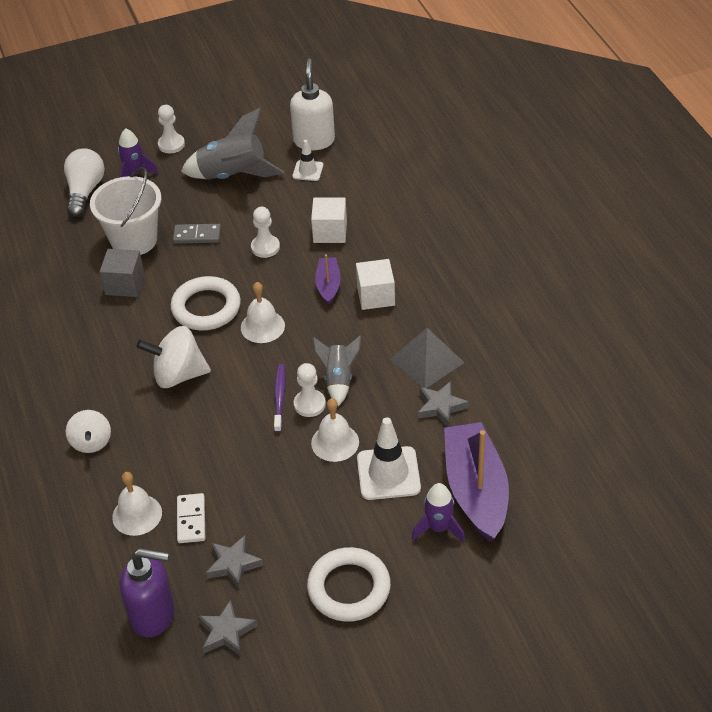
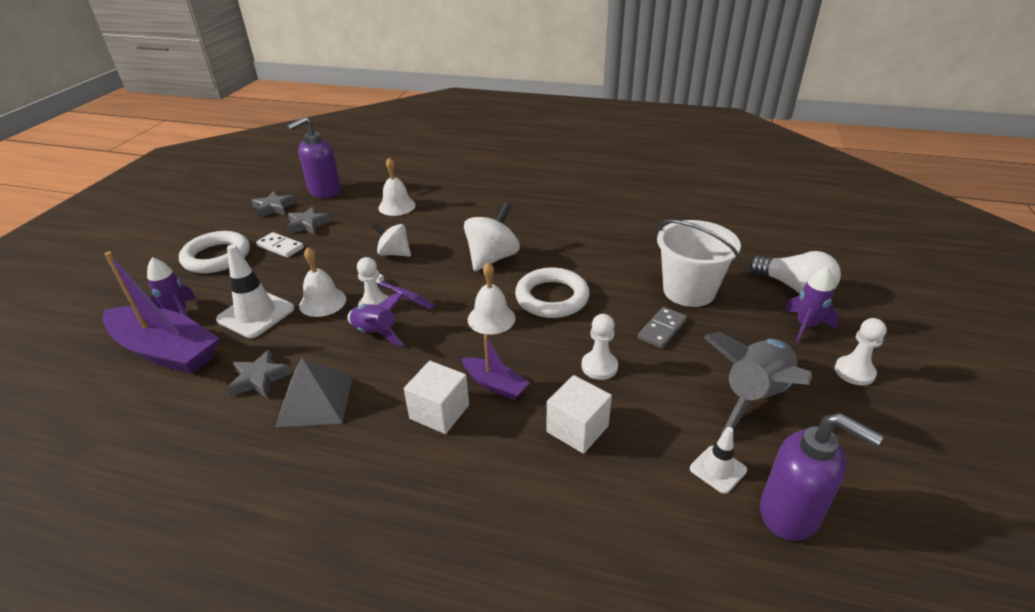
camera: 125 degrees right, 10 degrees down
white spinning top [66,410,111,453] -> white spinning top moved to [372,223,411,257]
grey cube [100,249,145,297] -> none
white domino [177,493,205,543] -> white domino moved to [256,232,304,258]
white soap dispenser [290,59,335,150] -> purple soap dispenser [760,413,883,541]
grey rocket [313,336,361,406] -> purple rocket [347,293,404,346]

